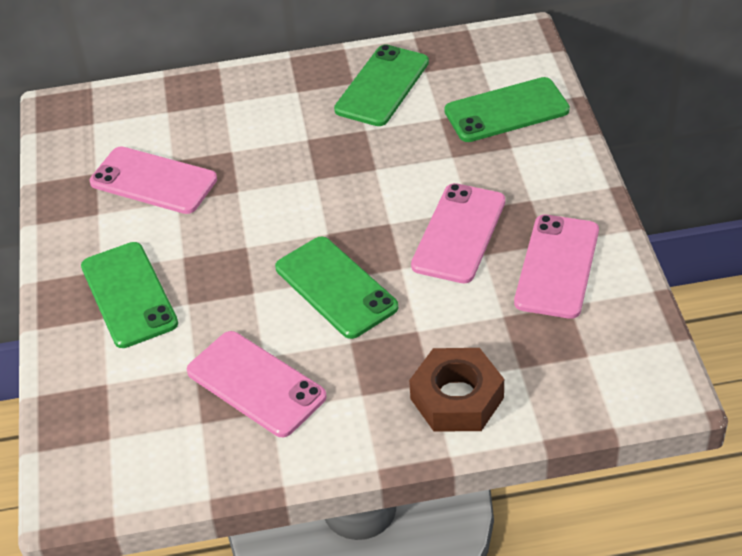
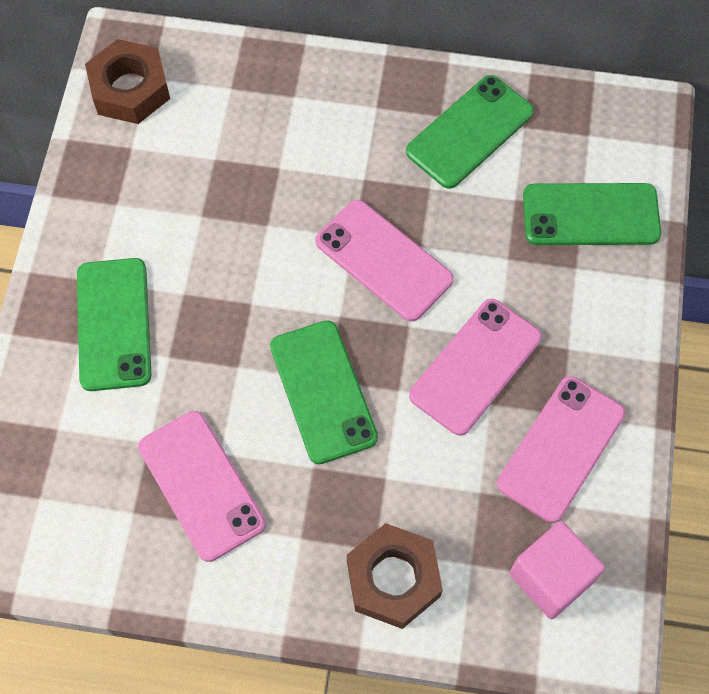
camera: 15 degrees right, 20 degrees up
pink phone [90,146,217,214] -> pink phone moved to [315,200,454,322]
none -> brown nut [85,39,170,124]
none -> pink cube [510,521,605,619]

